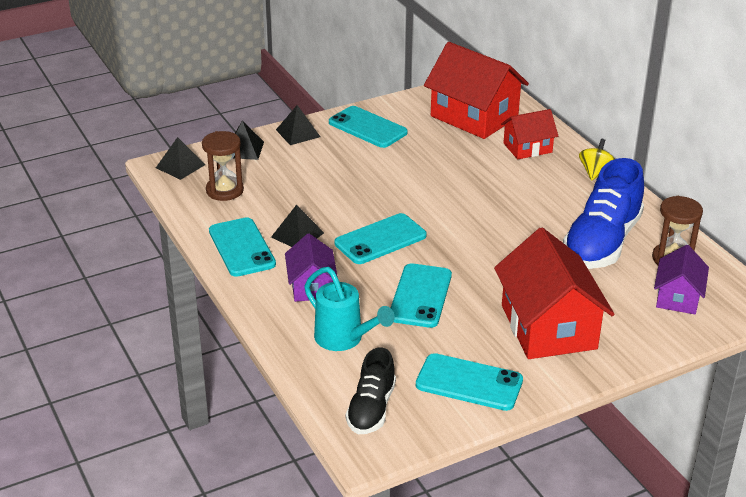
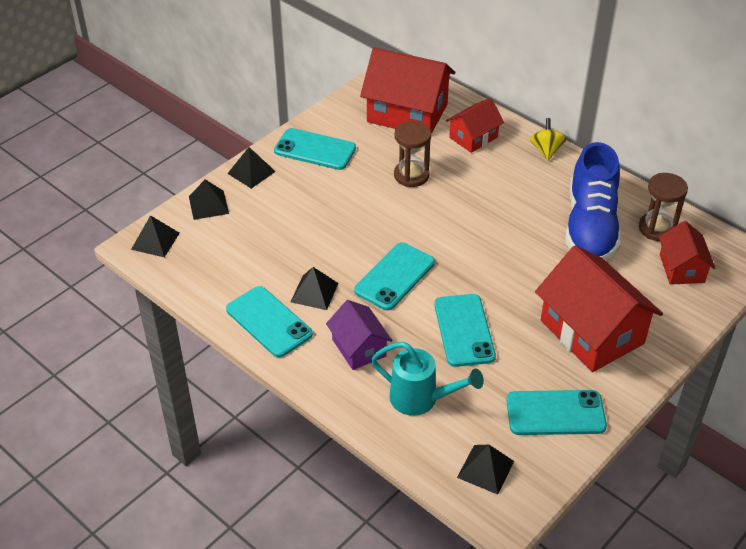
camera: 20 degrees left, 10 degrees up
brown hourglass [202,131,244,201] -> brown hourglass moved to [394,121,431,187]
black shoe [346,348,396,434] -> black pyramid [457,445,514,495]
purple house [654,245,709,314] -> red house [659,221,716,285]

